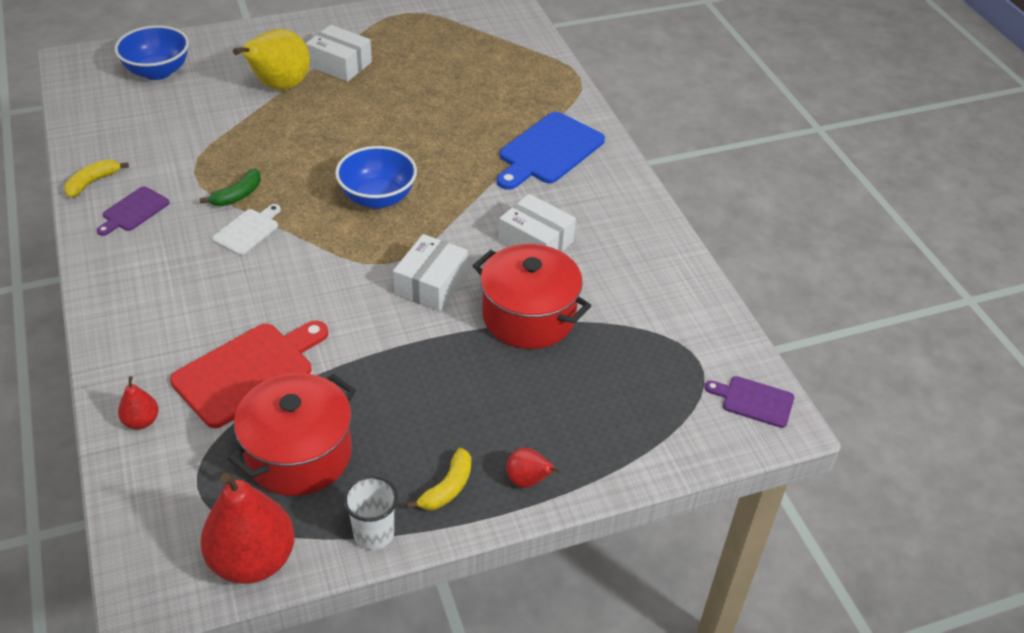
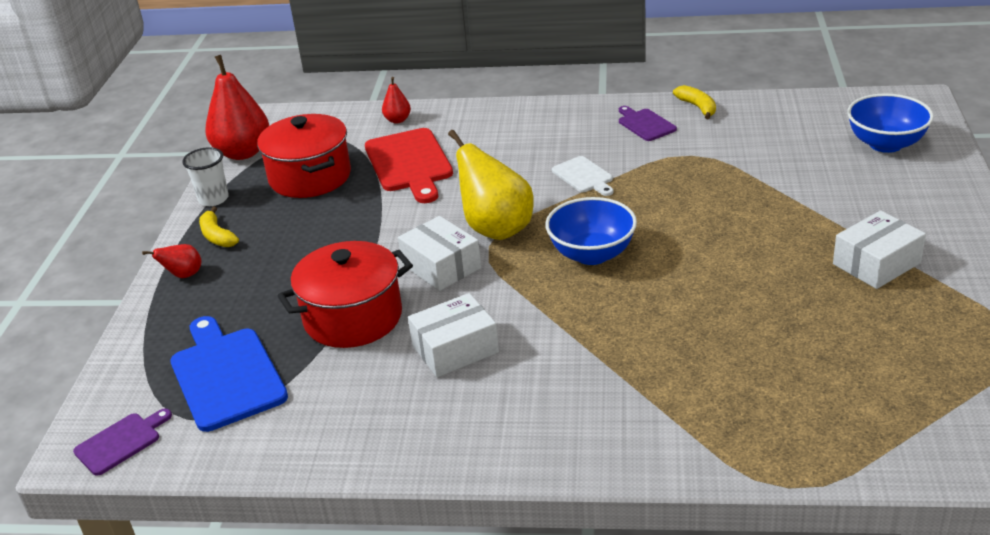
camera: 120 degrees right, 10 degrees down
green banana [200,168,261,206] -> none
yellow pear [233,29,310,90] -> yellow pear moved to [448,130,534,240]
blue cutting board [497,112,605,190] -> blue cutting board moved to [170,316,288,432]

